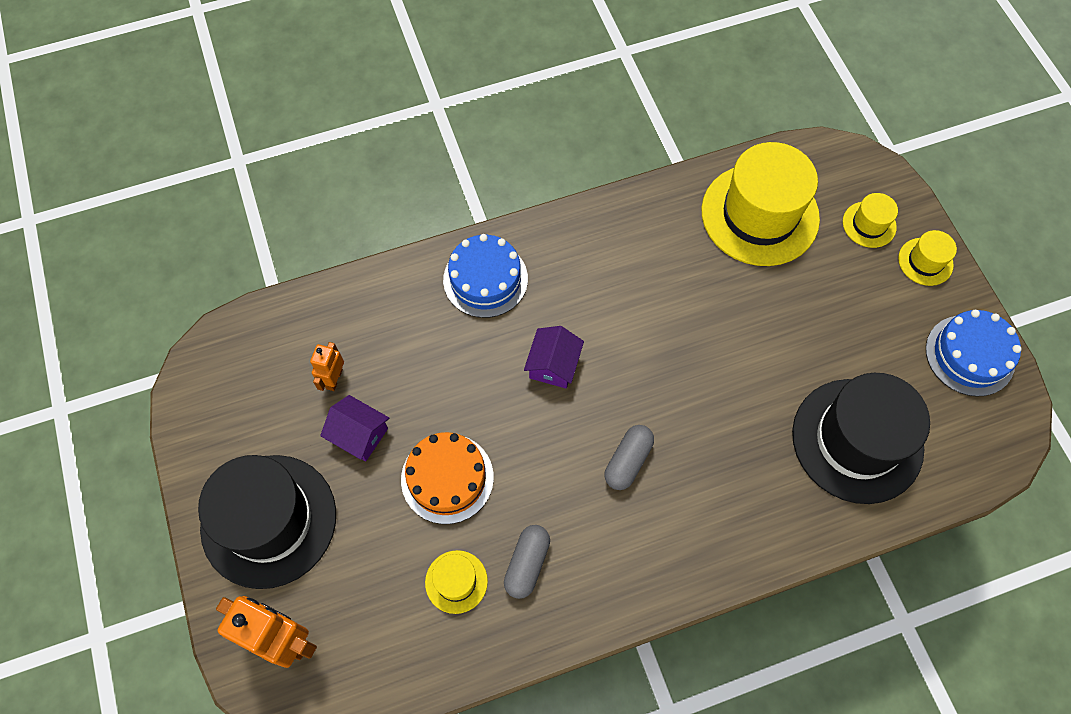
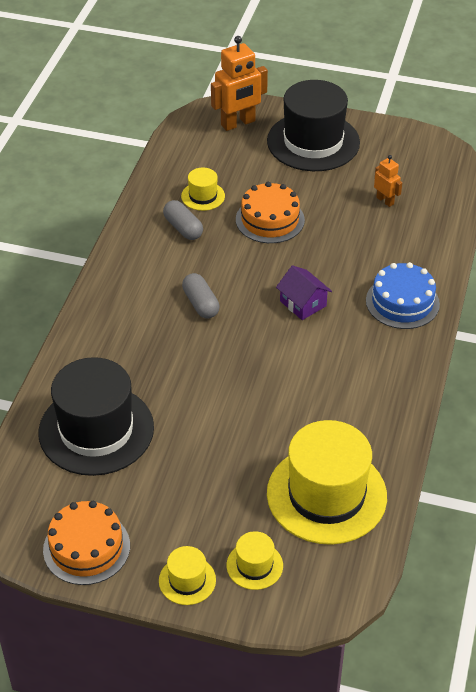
camera: 125 degrees right, 20 degrees down
purple house [320,395,389,461] -> none
blue cake [926,310,1022,397] -> orange cake [43,501,130,585]

